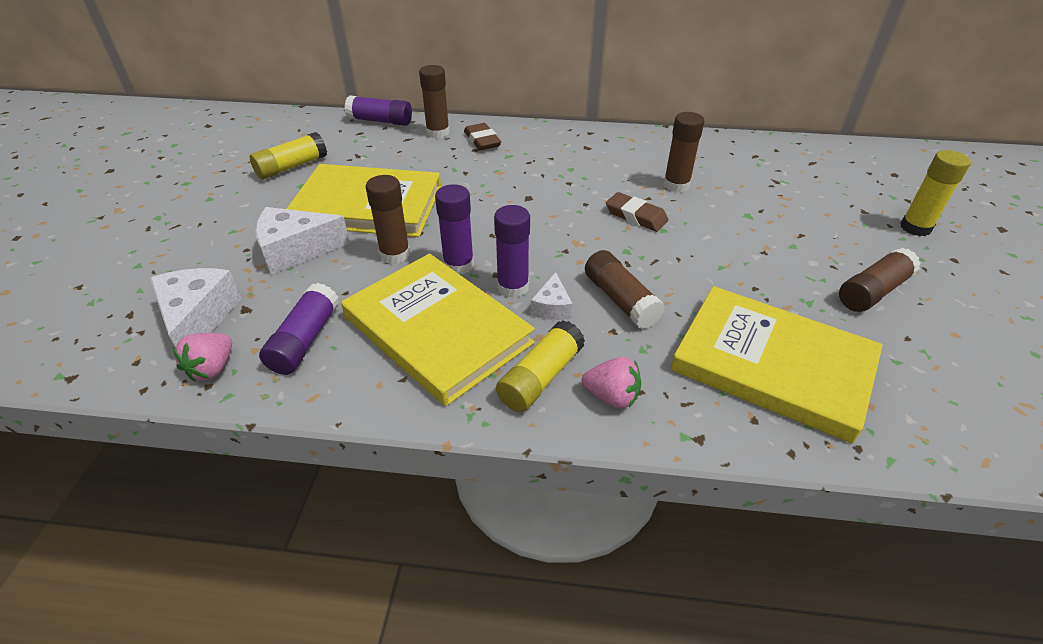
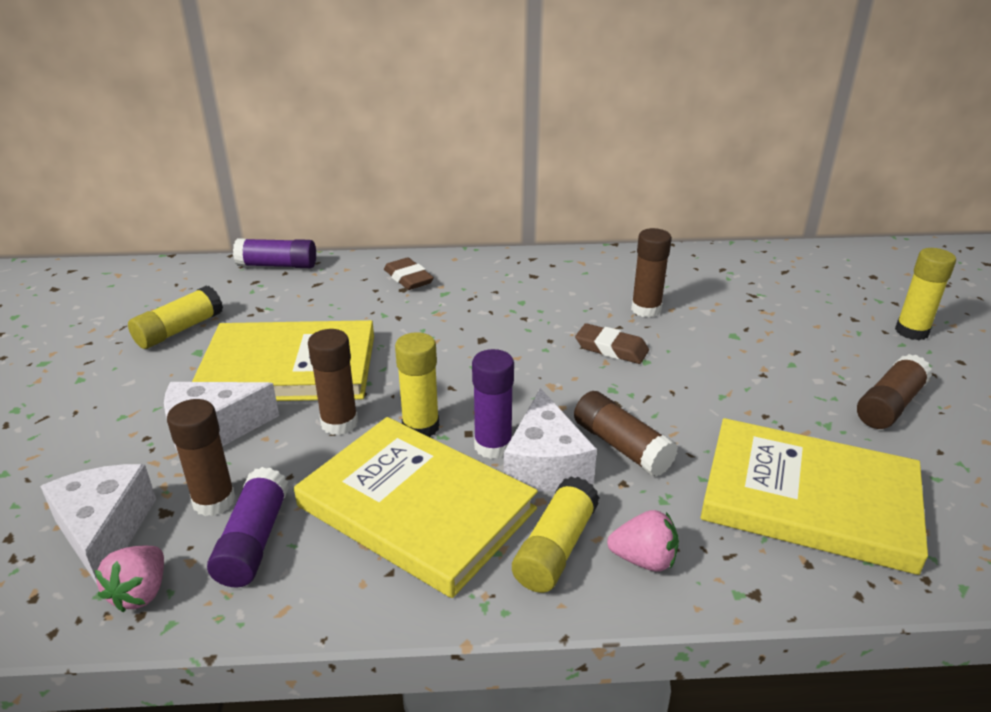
camera: 10 degrees left, 10 degrees down
brown glue stick [419,65,450,138] -> brown glue stick moved to [167,399,236,516]
purple glue stick [435,184,474,274] -> yellow glue stick [395,332,439,437]
white cheese [531,272,573,320] -> white cheese [504,388,597,492], size x1.83

